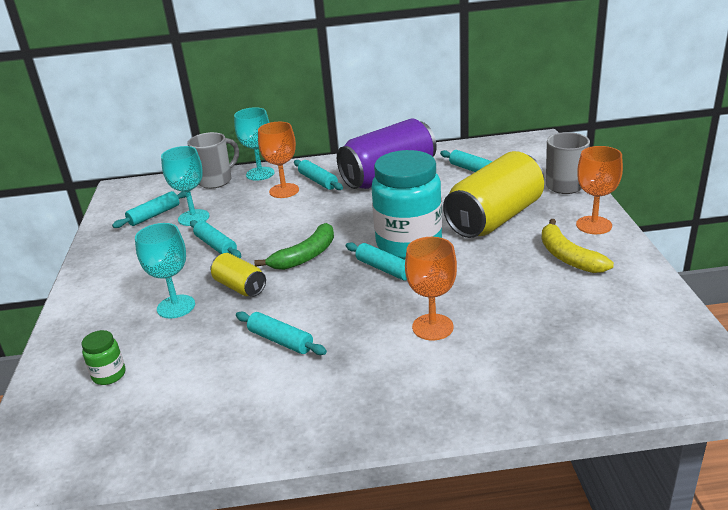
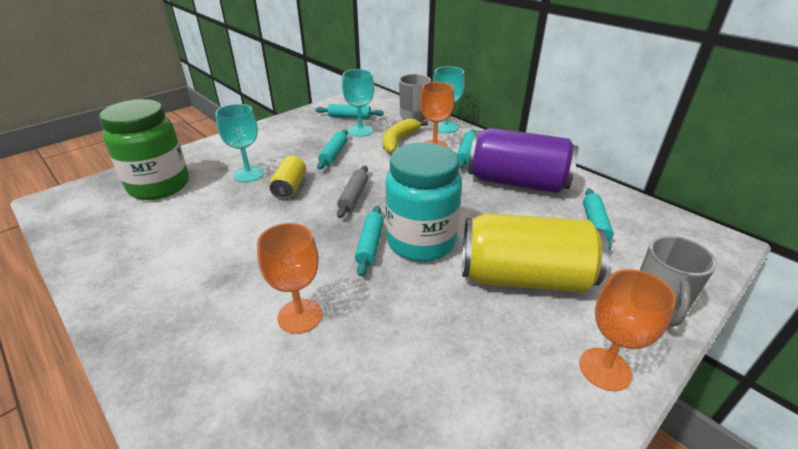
camera: 50 degrees right, 5 degrees up
green jar [82,330,126,385] -> green jar [99,99,189,200], size x2.40
turquoise rolling pin [236,311,327,355] -> none
green banana [254,223,334,270] -> grey rolling pin [337,166,368,218]
yellow banana [541,219,614,273] -> yellow banana moved to [382,119,428,153]

